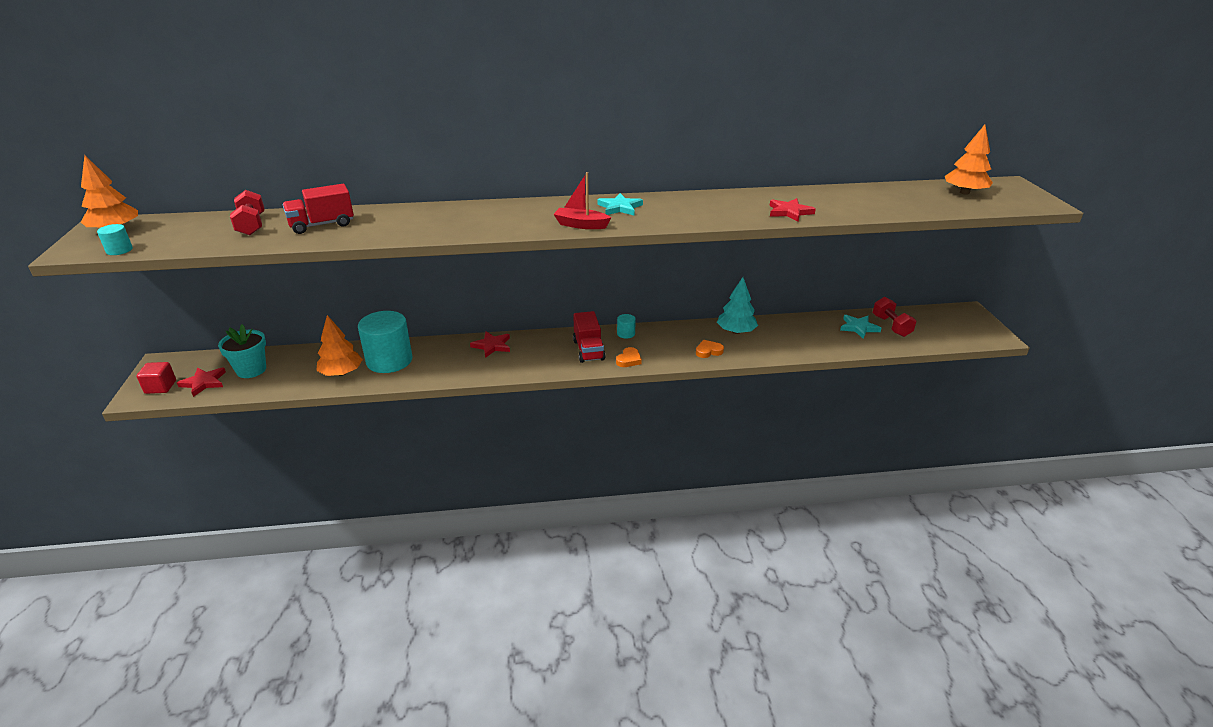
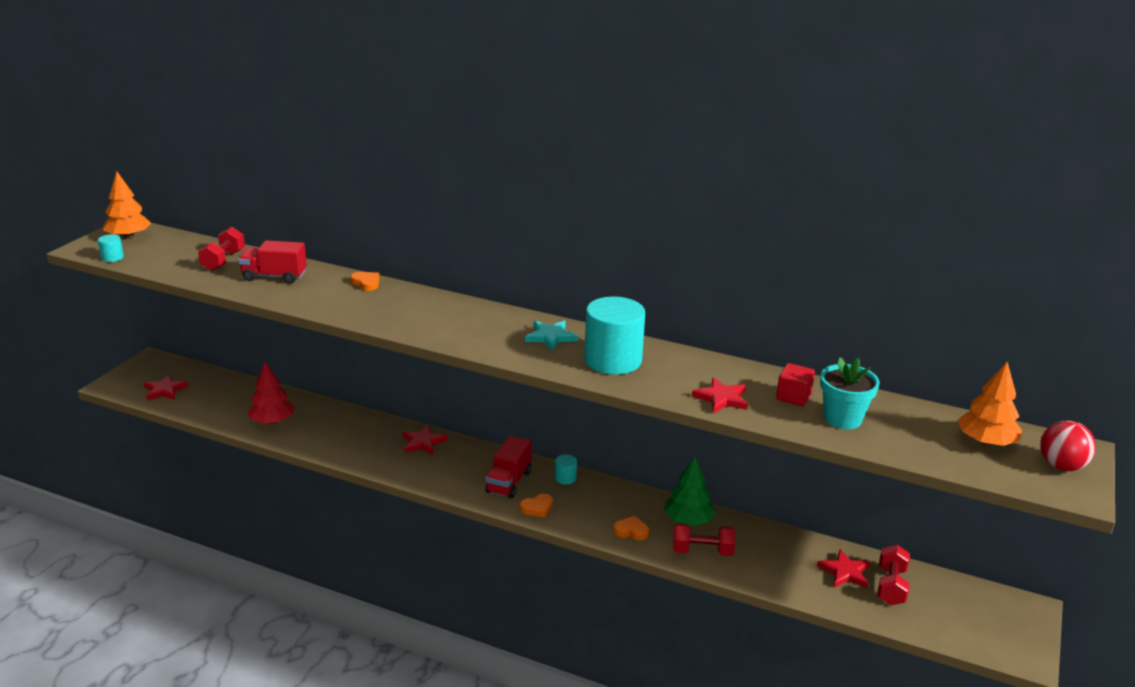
camera: 30 degrees right, 5 degrees down
red cube [137,362,176,394] -> red cube moved to [776,363,815,406]
turquoise flower pot [218,324,266,378] -> turquoise flower pot moved to [820,357,880,429]
orange tree [316,315,363,376] -> red tree [247,362,294,424]
turquoise cylinder [358,311,413,373] -> turquoise cylinder moved to [584,297,645,375]
red boat [553,172,611,229] -> none
turquoise tree [717,277,758,334] -> green tree [664,457,716,526]
turquoise star [840,315,882,339] -> red star [817,549,871,588]
none -> orange heart [350,272,379,291]
none -> red dumbbell [673,523,735,556]
none -> red ball [1041,421,1096,471]

